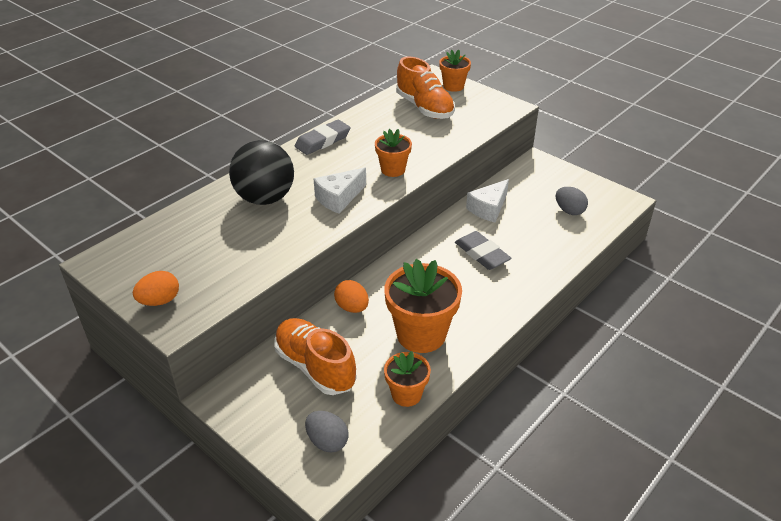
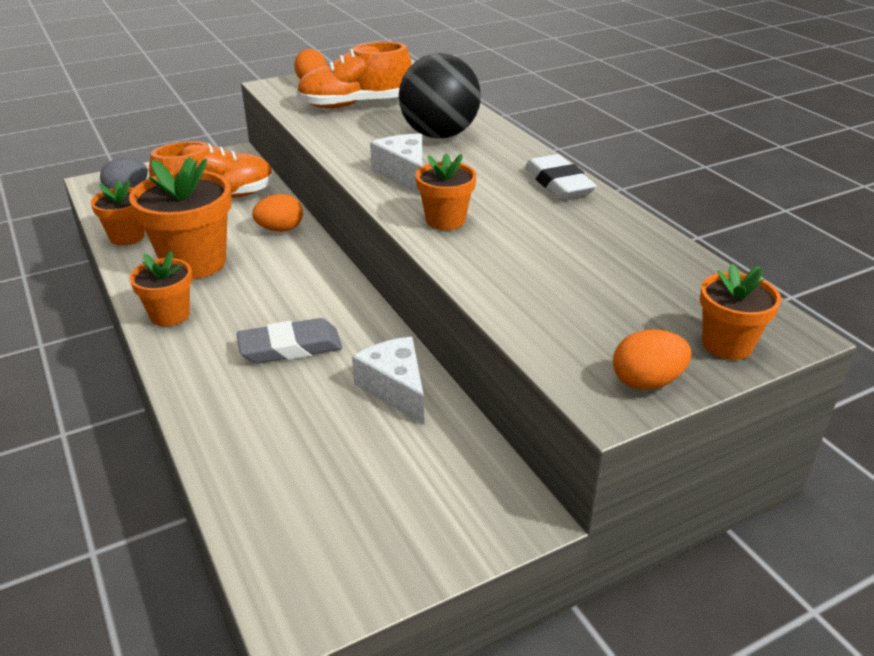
camera: 110 degrees right, 5 degrees down
grey eraser [295,120,351,155] -> white eraser [525,154,597,199]
orange shoe [396,57,455,119] -> orange shoe moved to [296,42,412,108]
grey egg [556,187,588,215] -> none
none -> orange flower pot [129,251,192,326]
none -> orange egg [613,329,691,390]

